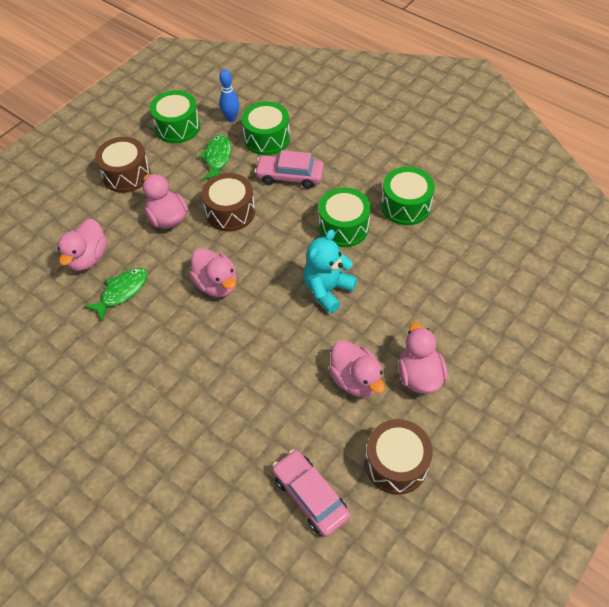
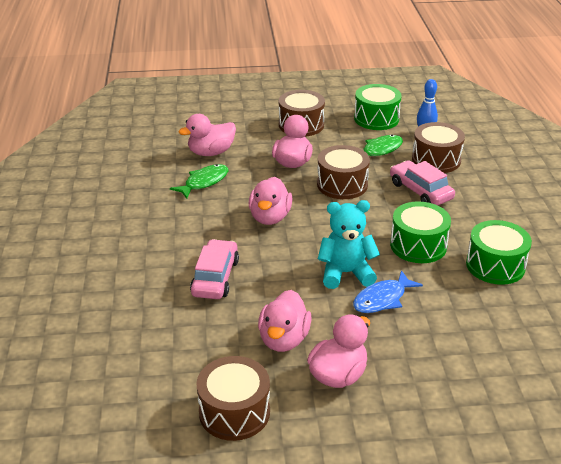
camera: 45 degrees right, 20 degrees down
green fish [84,268,147,321] -> green fish turned 45 degrees counterclockwise [170,164,228,199]
green drum [242,101,290,155] -> brown drum [412,122,465,173]
pink car [272,450,350,537] -> pink car moved to [190,239,239,299]
none -> blue fish [353,270,423,313]

